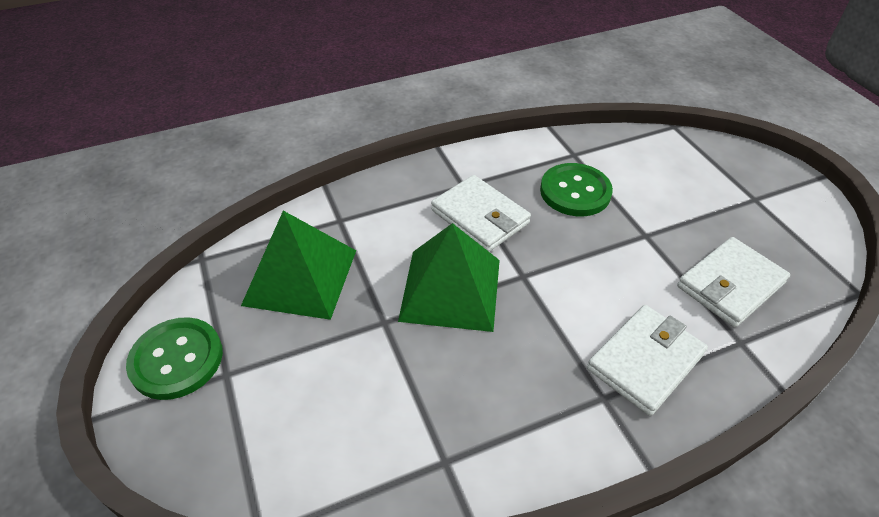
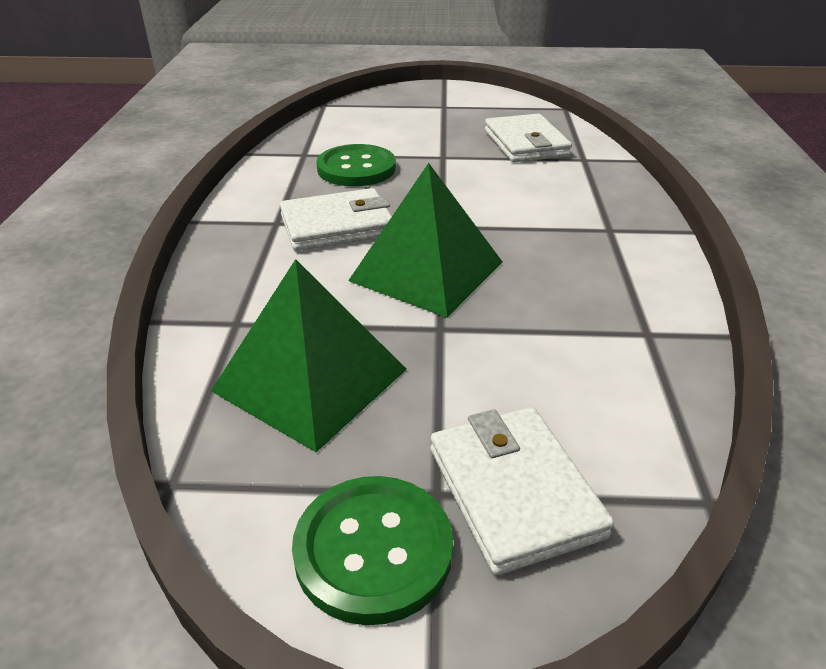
camera: 65 degrees left, 10 degrees down
white wallet [587,305,708,416] -> white wallet moved to [430,407,614,575]

